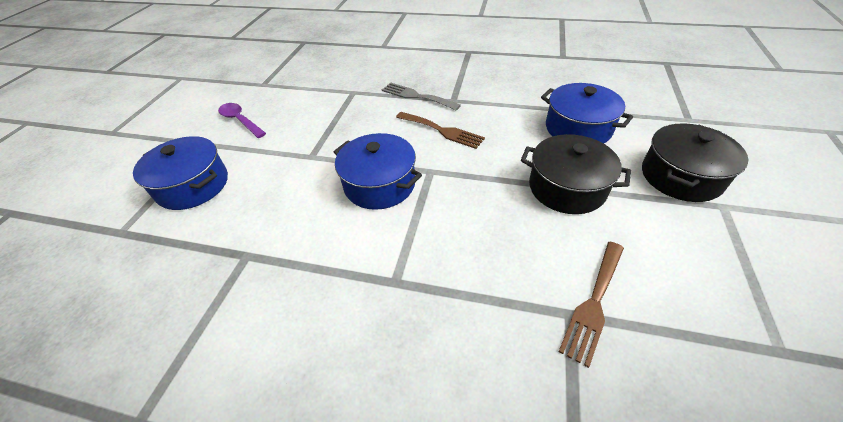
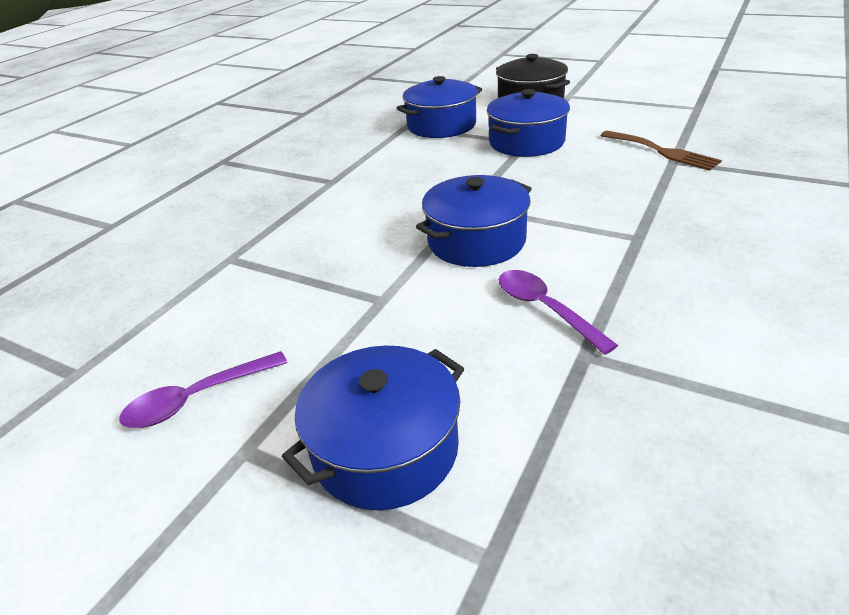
camera: 75 degrees left, 10 degrees down
grey fork [382,83,461,110] -> none
brown fork [396,112,485,149] -> none
black pot [521,134,631,214] -> blue pot [487,89,570,157]
none -> purple spoon [499,270,618,355]

